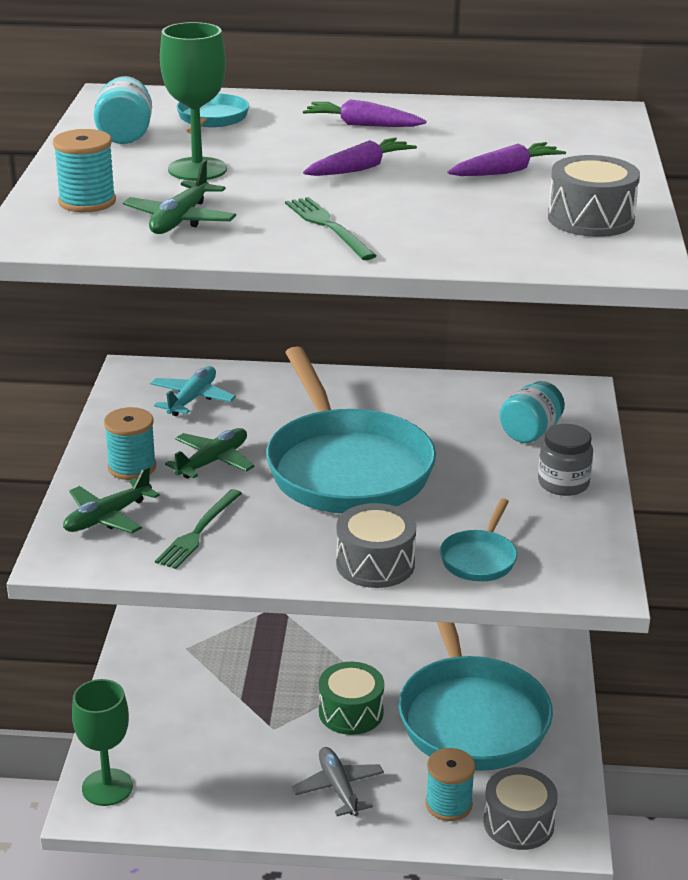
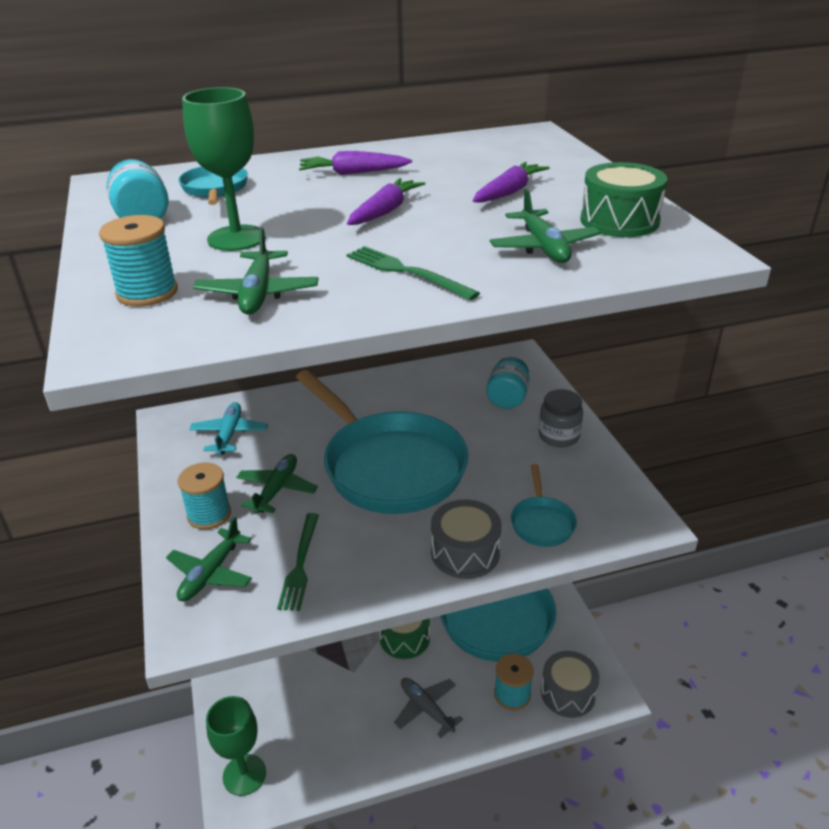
camera: 20 degrees left, 5 degrees up
grey drum [548,155,640,237] -> green drum [581,162,667,237]
none -> green plane [490,188,601,263]

